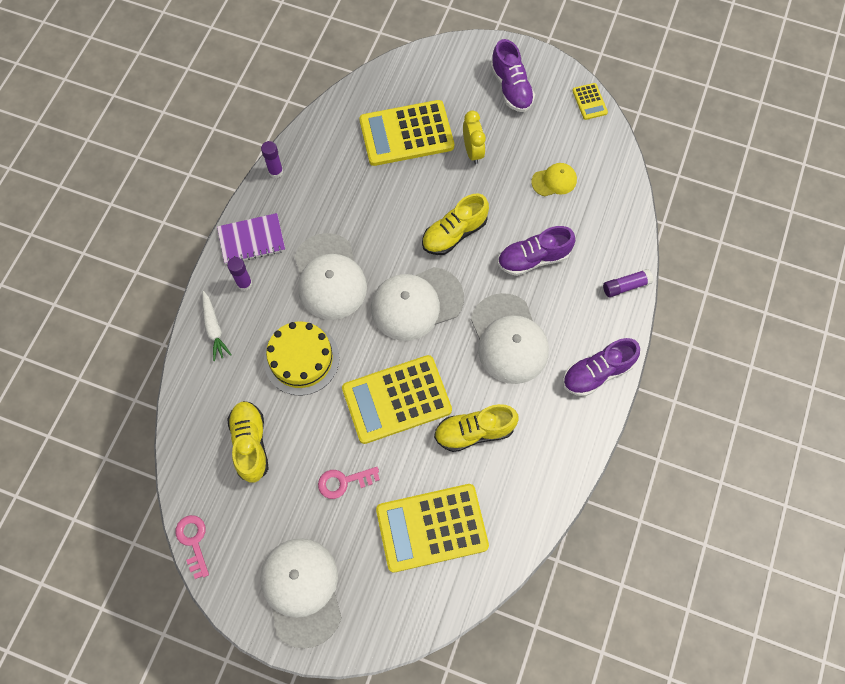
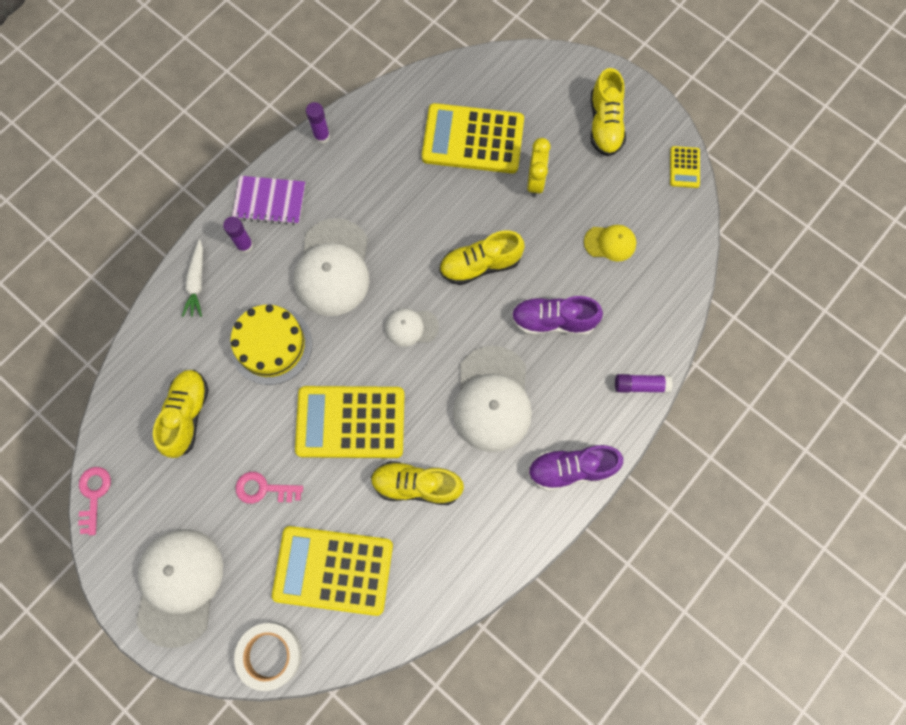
camera: 20 degrees right, 5 degrees up
white cap [371,267,464,341] -> white cap [385,308,439,347], size x0.51
purple shoe [490,39,535,112] -> yellow shoe [590,68,626,156]
none -> white tape [234,622,302,691]

